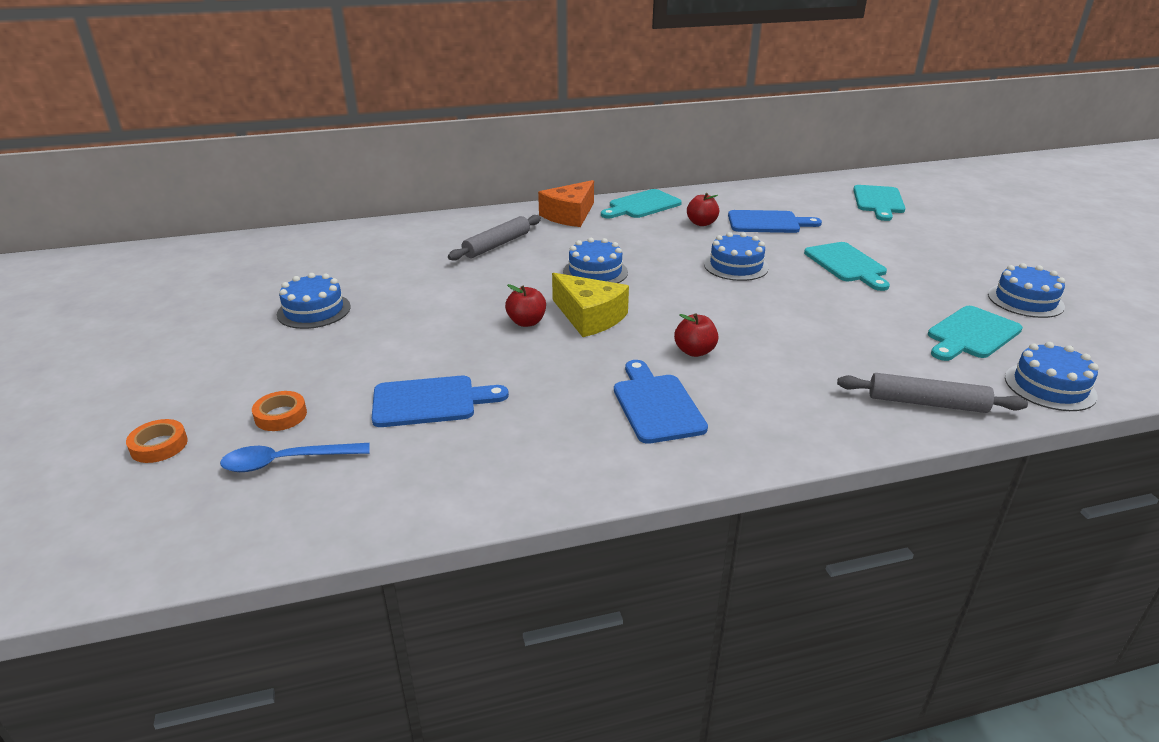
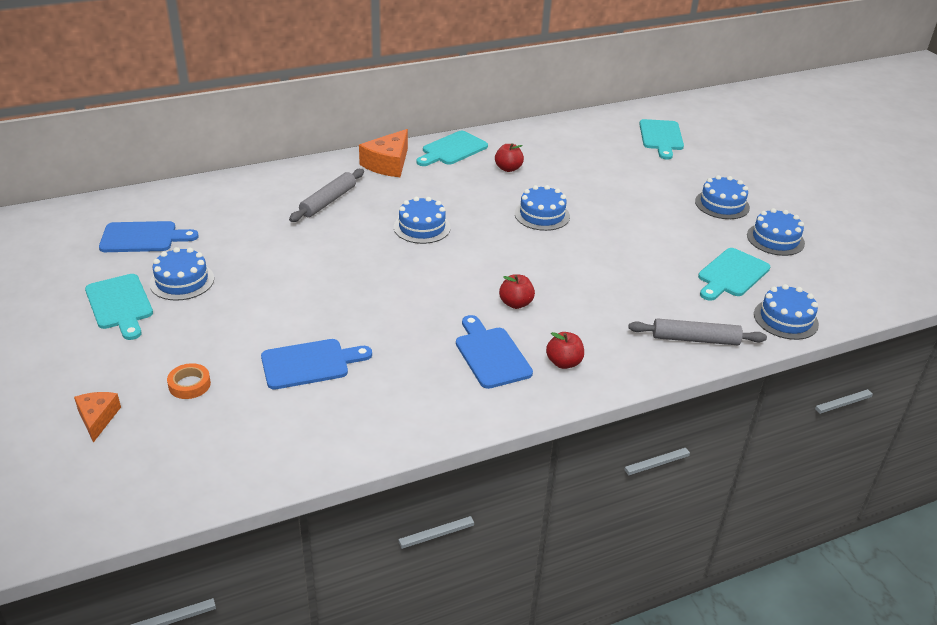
camera: 10 degrees left, 5 degrees up
orange tape [126,419,188,463] -> orange cheese [74,392,121,443]
blue spoon [220,443,370,472] -> none
red apple [505,284,546,327] -> red apple moved to [546,332,584,369]
yellow cheese [552,273,629,337] -> none
blue cutting board [728,210,822,233] -> blue cutting board moved to [99,221,199,252]
turquoise cutting board [804,242,890,291] -> turquoise cutting board moved to [85,274,153,340]
none -> blue cake [695,175,750,219]

